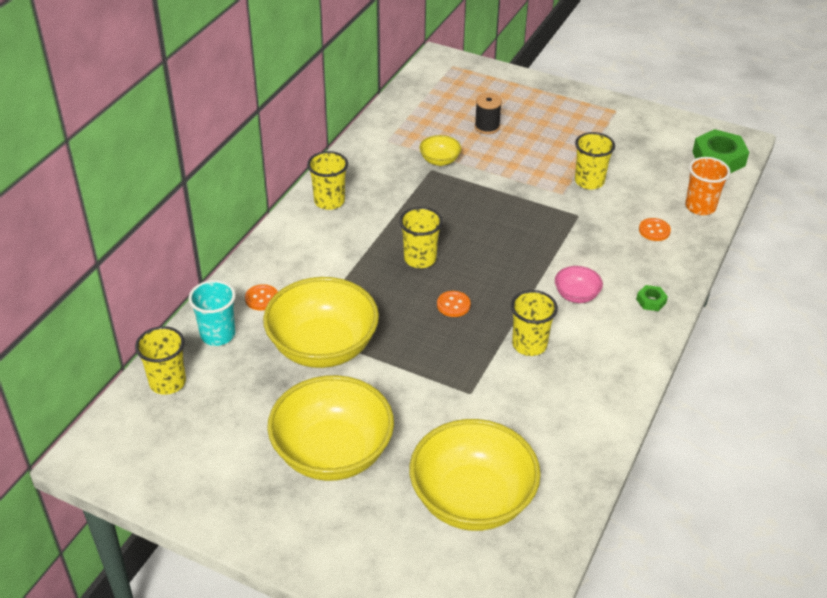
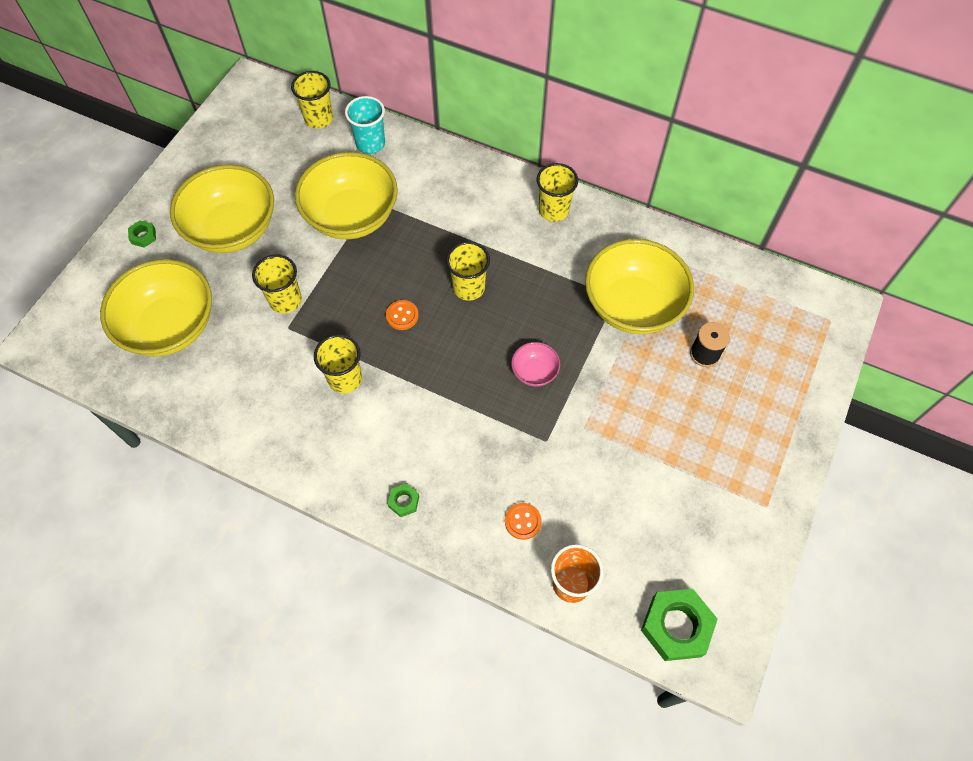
camera: 90 degrees right, 20 degrees up
orange button [245,284,278,310] -> none
yellow bowl [419,135,461,166] -> yellow bowl [585,239,694,334], size x2.24
pink bowl [555,266,603,303] -> pink bowl moved to [511,342,561,387]
yellow cup [575,132,615,189] -> yellow cup moved to [252,255,302,314]
none -> green nut [128,220,156,248]

